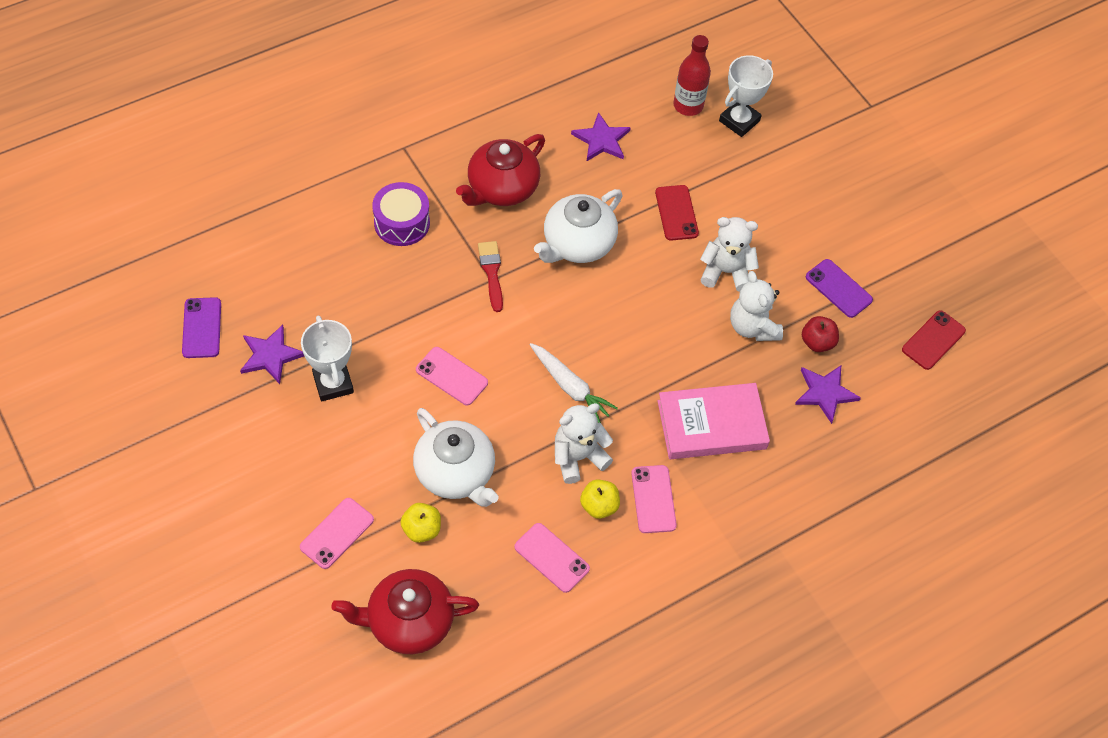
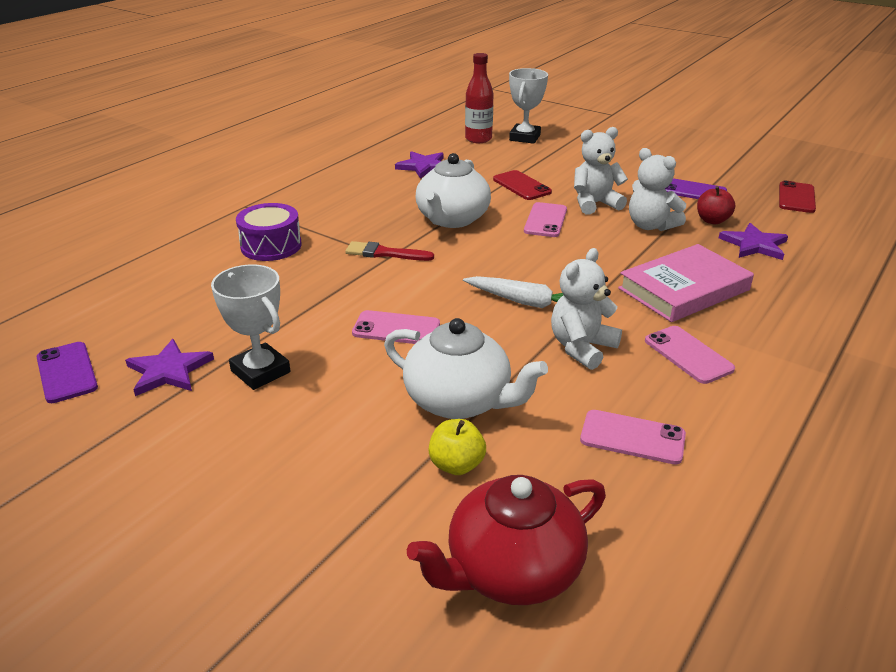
camera: 20 degrees left, 25 degrees down
pink phone [300,498,374,569] -> pink phone moved to [524,202,567,237]
red teapot [456,134,545,206] -> none
red brush [478,241,503,312] -> red brush turned 45 degrees counterclockwise [345,241,434,261]
yellow apple [580,479,620,519] -> none

